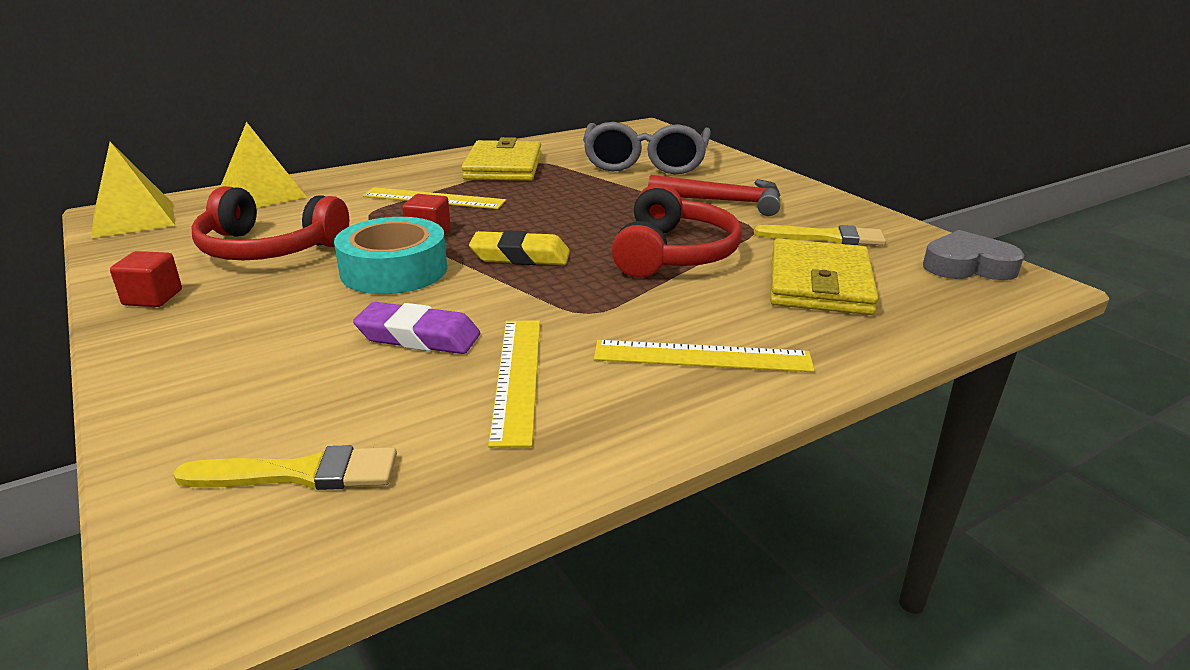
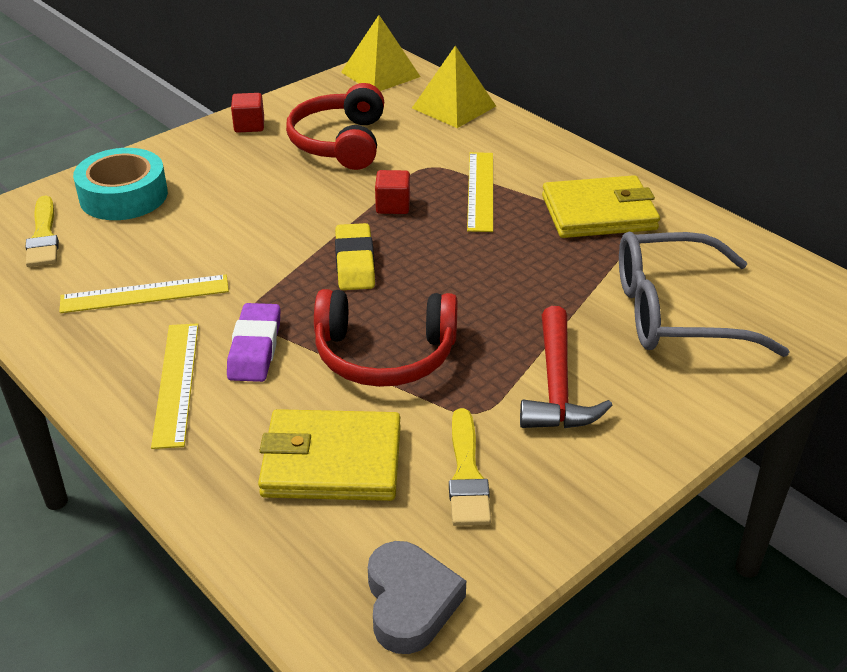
camera: 80 degrees right, 10 degrees up
turquoise tape [334,217,447,294] -> turquoise tape moved to [73,148,168,220]
purple eraser [353,302,480,354] -> purple eraser moved to [227,303,280,382]

